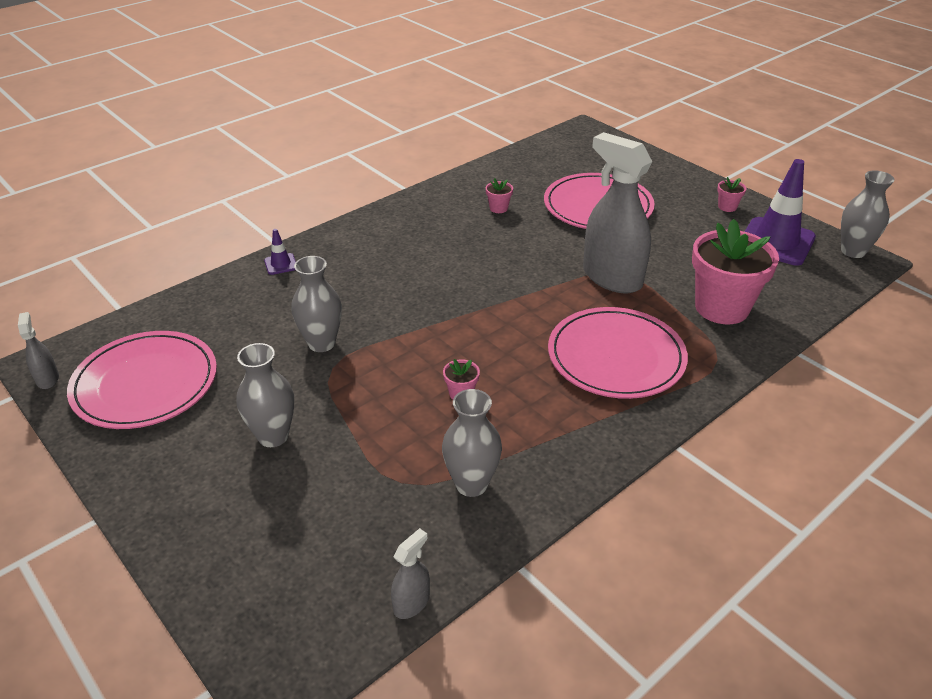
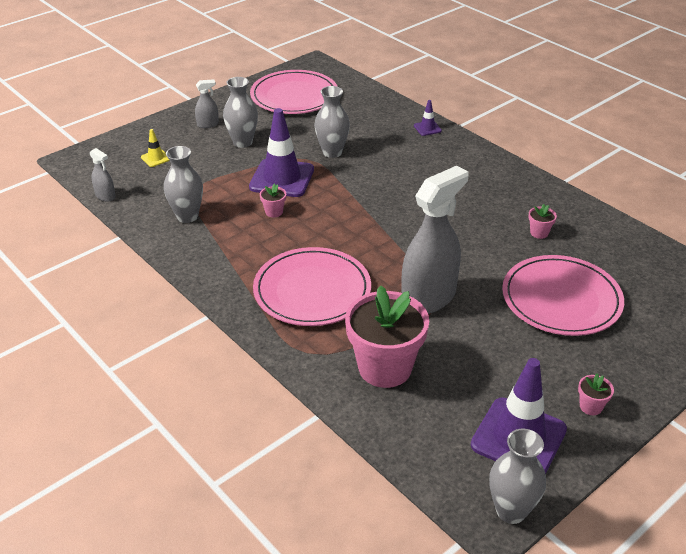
camera: 90 degrees right, 0 degrees up
grey spray bottle [18,312,59,389] -> grey spray bottle moved to [195,79,219,128]
none -> yellow traffic cone [141,129,170,167]
none -> purple traffic cone [249,108,314,197]

